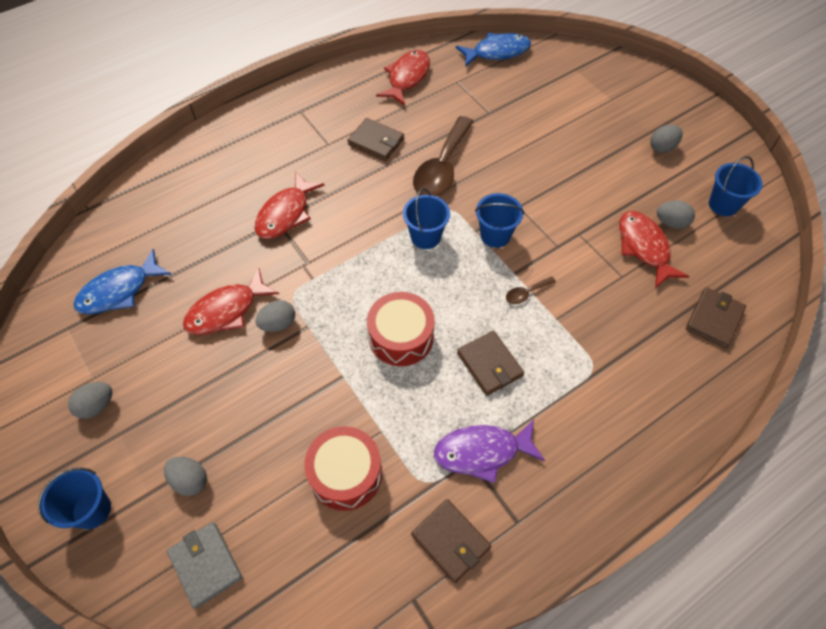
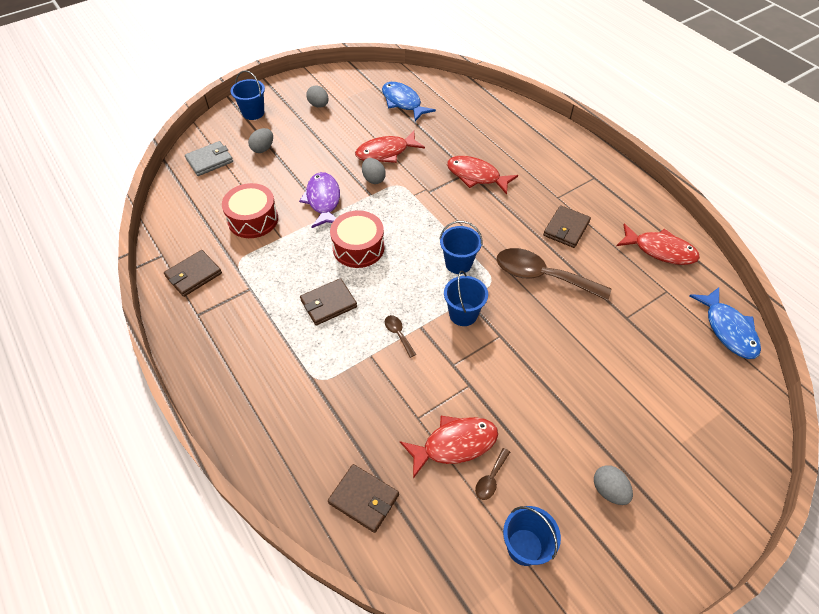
camera: 90 degrees right, 5 degrees down
red fish [183,268,279,335] -> red fish turned 75 degrees counterclockwise [355,131,425,163]
purple fish [434,420,545,483] -> purple fish moved to [299,172,340,228]
grey egg [657,201,695,229] -> brown spoon [475,448,510,500]

